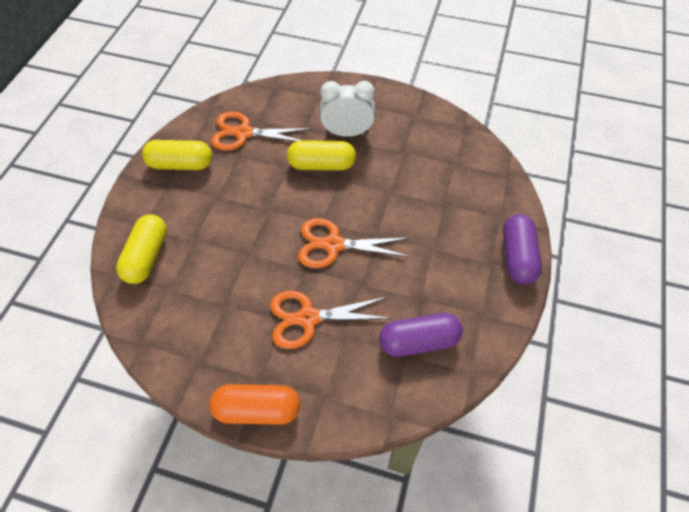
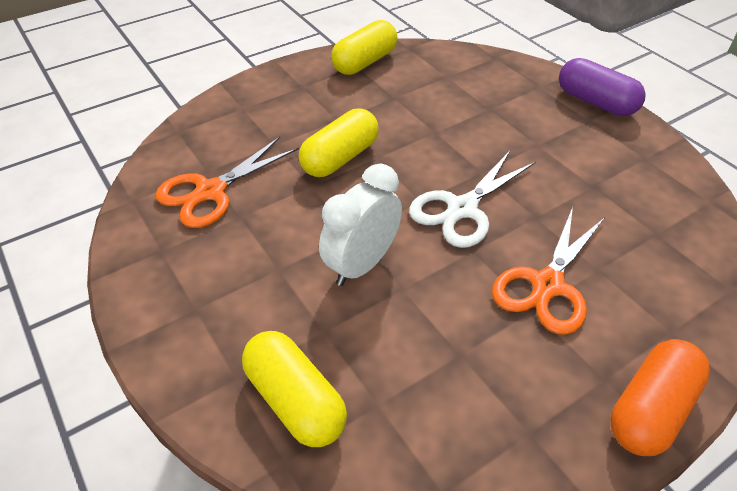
camera: 50 degrees left, 10 degrees down
yellow capsule [142,140,212,170] -> yellow capsule moved to [331,20,398,75]
orange scissors [298,218,410,268] -> white scissors [409,151,536,248]
white clock [320,81,375,137] -> white clock moved to [319,164,402,286]
purple capsule [379,313,463,357] -> none

